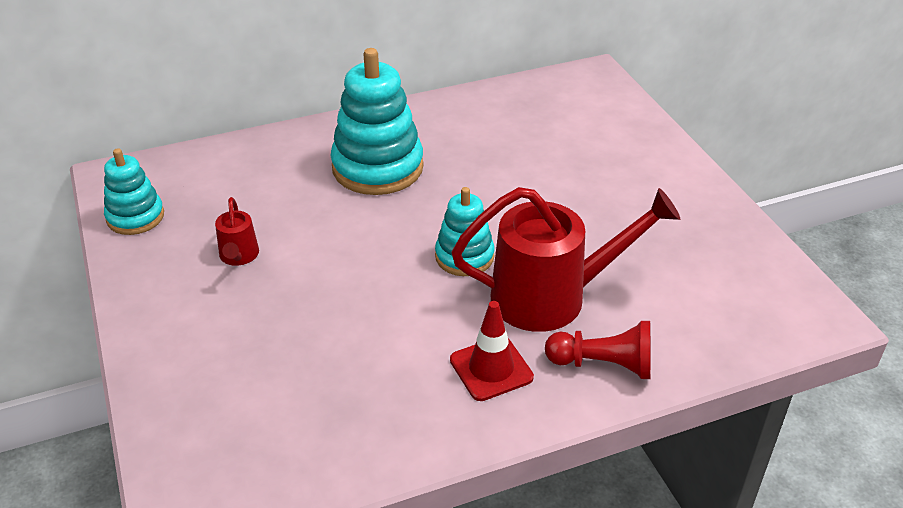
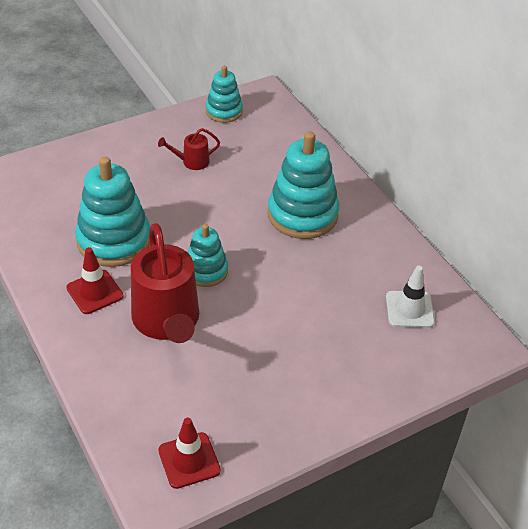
camera: 80 degrees right, 5 degrees up
red pawn [545,321,651,379] -> none
none -> turquoise stacking toy [75,156,150,267]
none -> red traffic cone [158,418,221,489]
none -> white traffic cone [386,266,435,328]

